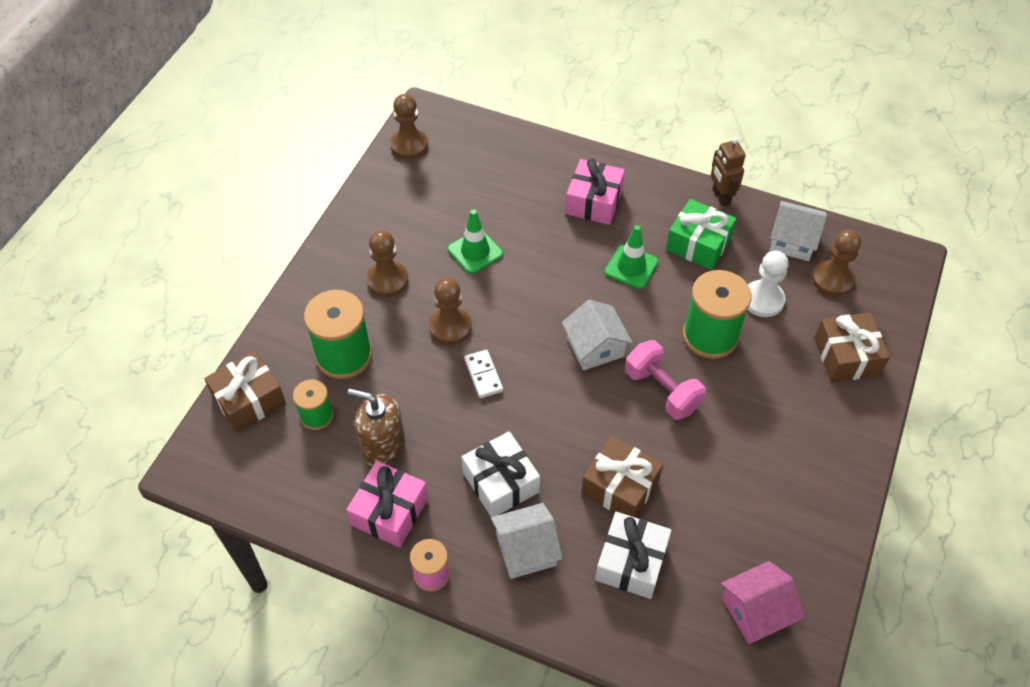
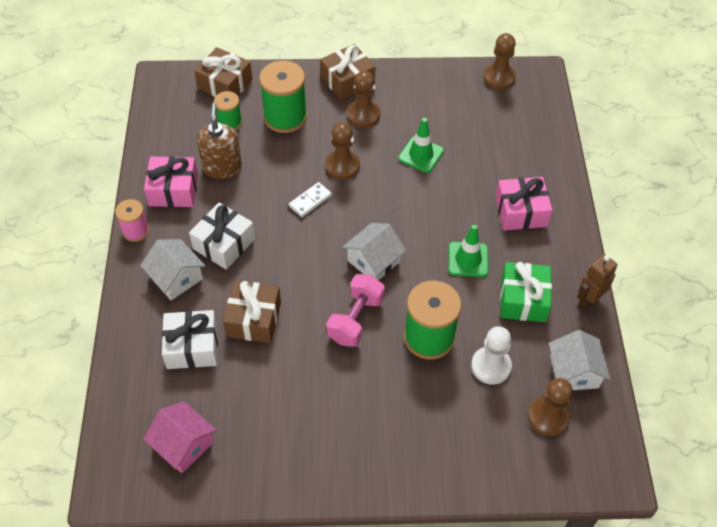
camera: 65 degrees right, 0 degrees up
brown gift [814,313,890,382] -> brown gift moved to [320,44,375,100]

